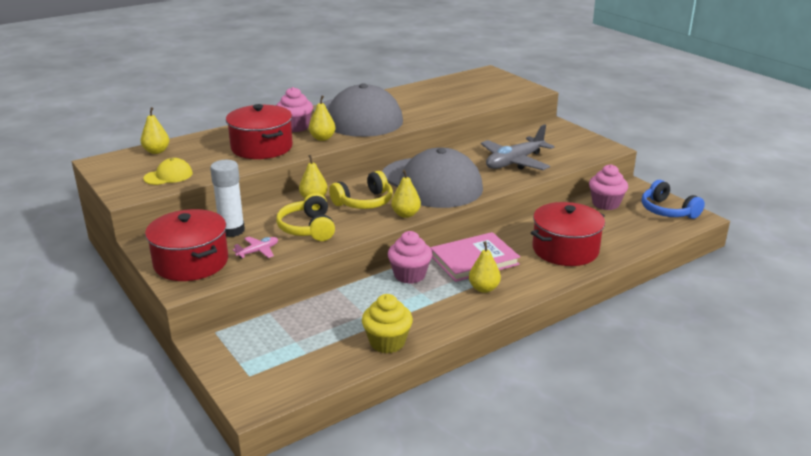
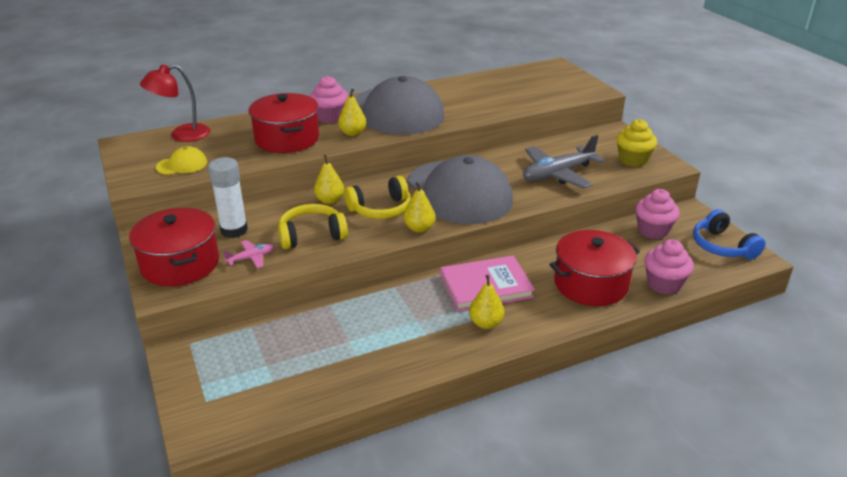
camera: 10 degrees right, 5 degrees up
yellow pear [140,107,169,154] -> red lamp [140,65,211,142]
yellow headphones [276,193,335,241] -> yellow headphones turned 75 degrees clockwise [278,204,348,249]
yellow cupcake [362,294,413,353] -> yellow cupcake moved to [616,119,657,167]
pink cupcake [388,231,432,284] -> pink cupcake moved to [644,239,694,294]

